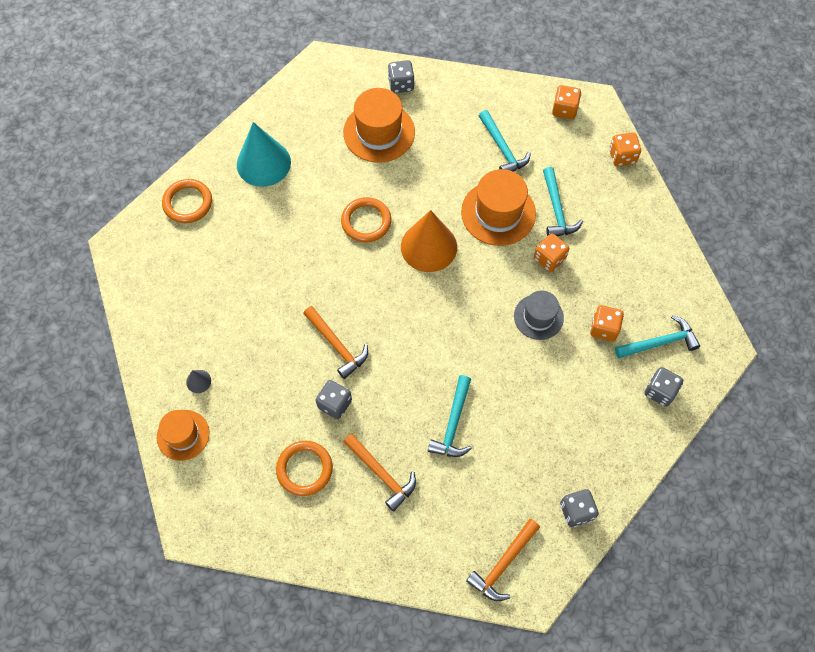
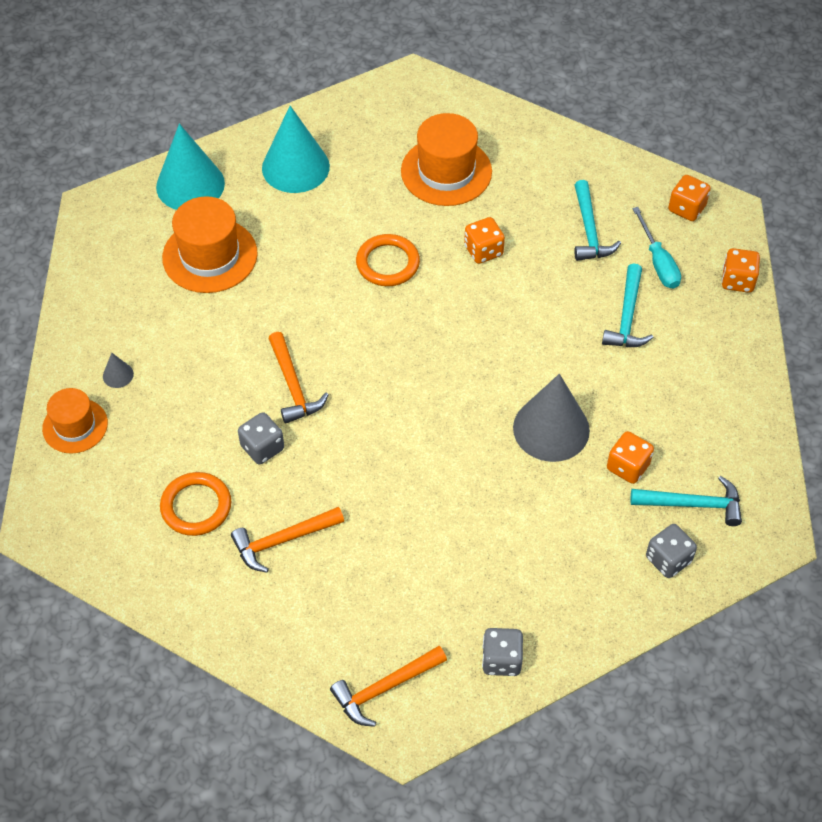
camera: 20 degrees right, 10 degrees down
orange ring [162,179,212,223] -> turquoise cone [156,124,225,210]
orange hammer [343,433,416,512] -> orange hammer turned 90 degrees clockwise [231,507,344,573]
grey dice [388,60,414,93] -> none
orange cone [401,210,457,272] -> none
turquoise hammer [428,375,472,457] -> none
orange hat [461,169,536,246] -> orange hat moved to [162,196,258,293]
grey hat [514,290,564,340] -> grey cone [513,374,590,462]
orange dice [534,233,569,272] -> orange dice moved to [464,217,505,264]
none -> turquoise screwdriver [632,207,681,289]

